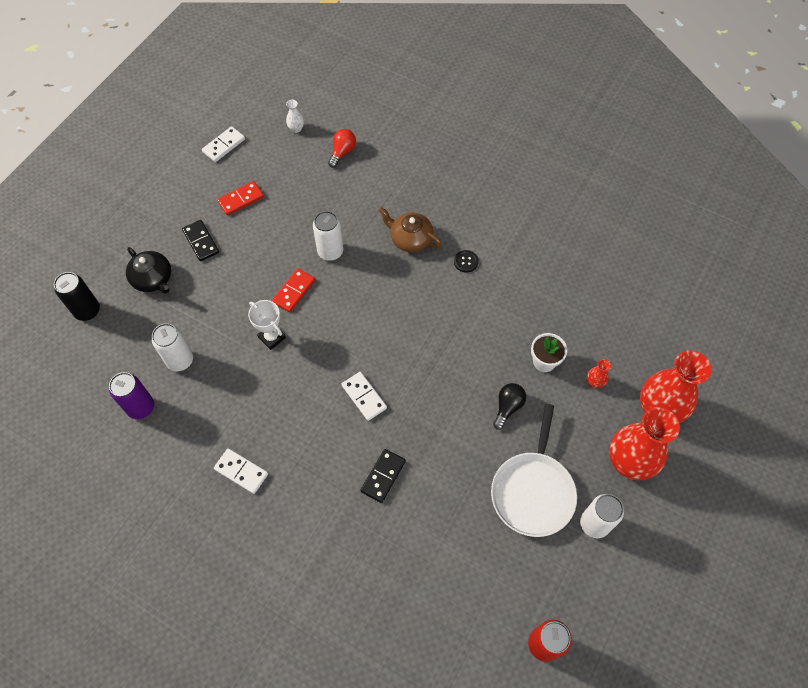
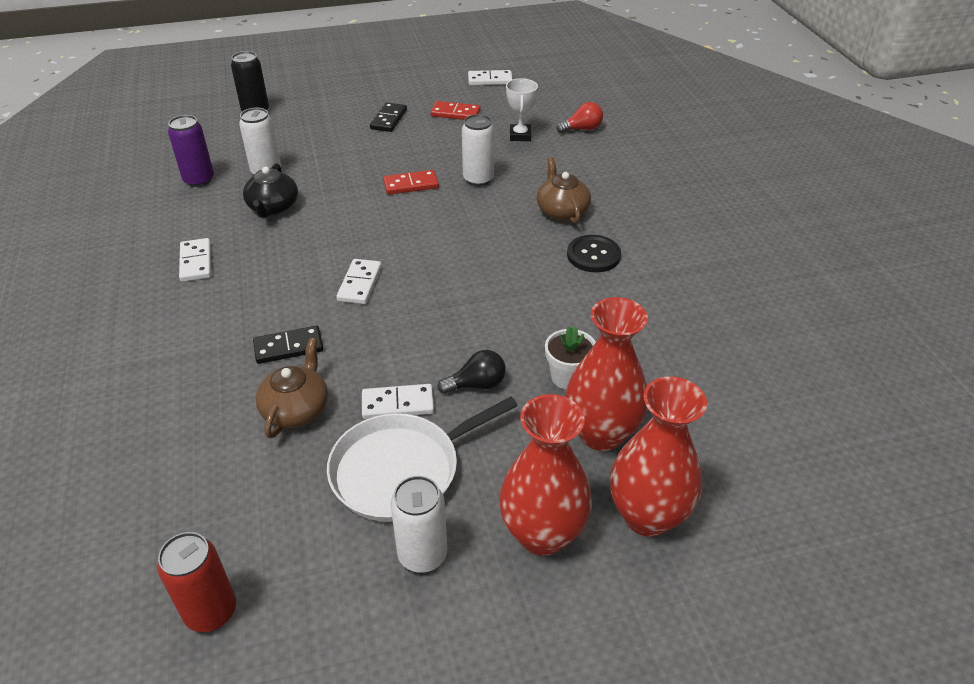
camera: 45 degrees right, 20 degrees down
black teapot [126,247,171,293] -> black teapot moved to [243,163,298,218]
white trophy [248,300,286,350] -> white trophy moved to [506,78,538,141]
white vase [286,100,304,133] -> none
black button [454,250,479,273] -> black button [567,235,621,273], size x1.64
red vase [587,359,611,388] -> red vase [565,297,648,451], size x2.47
none -> brown teapot [256,338,328,438]
none -> white domino [362,384,434,419]

